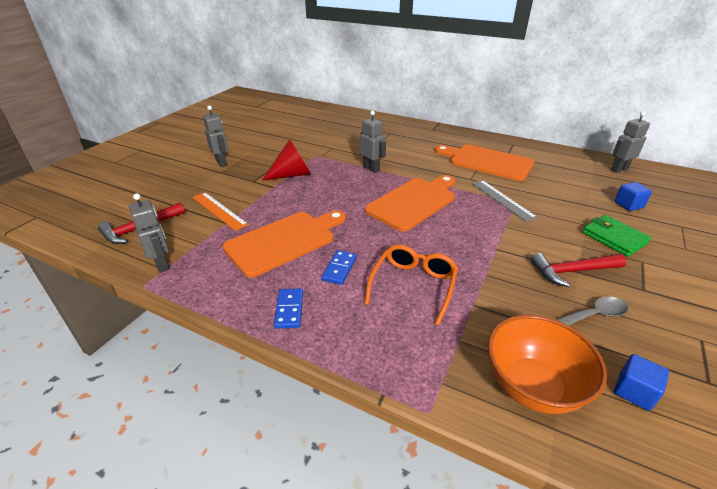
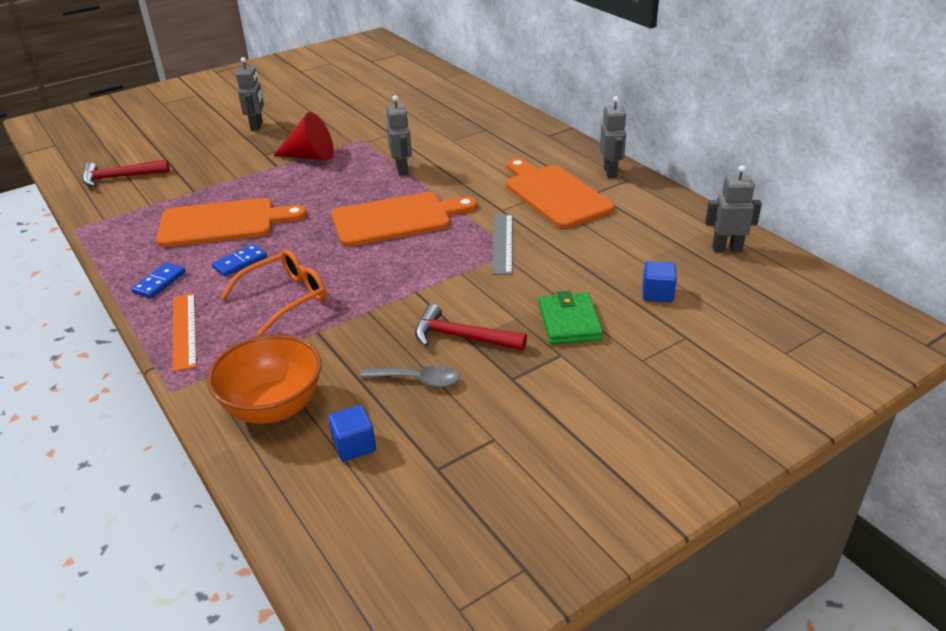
camera: 30 degrees right, 0 degrees up
grey robot [129,193,169,273] -> grey robot moved to [600,96,627,178]
orange ruler [192,192,249,231] -> orange ruler moved to [172,293,197,372]

